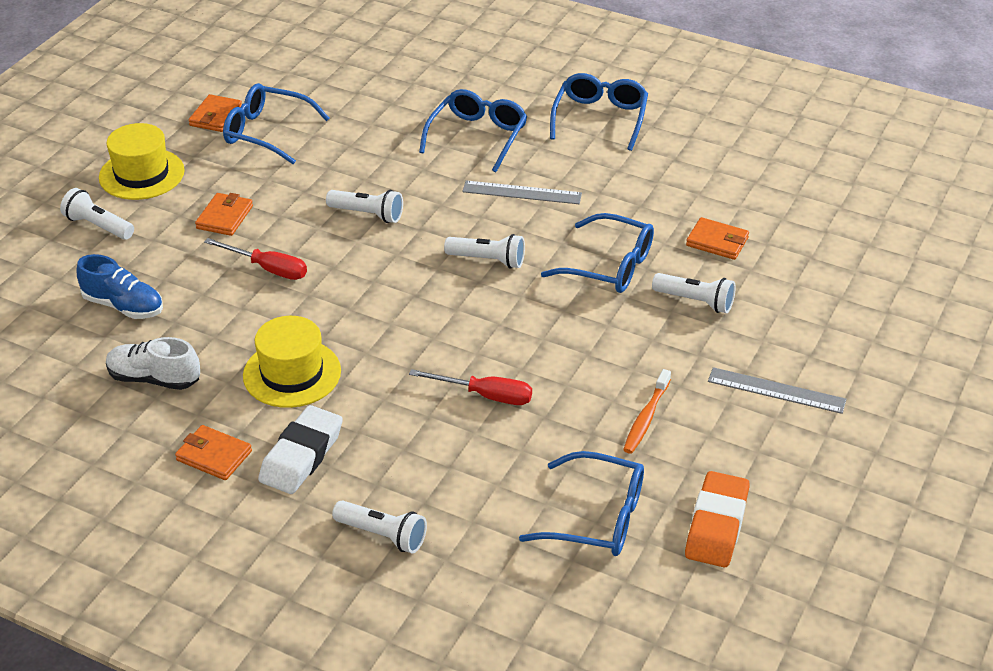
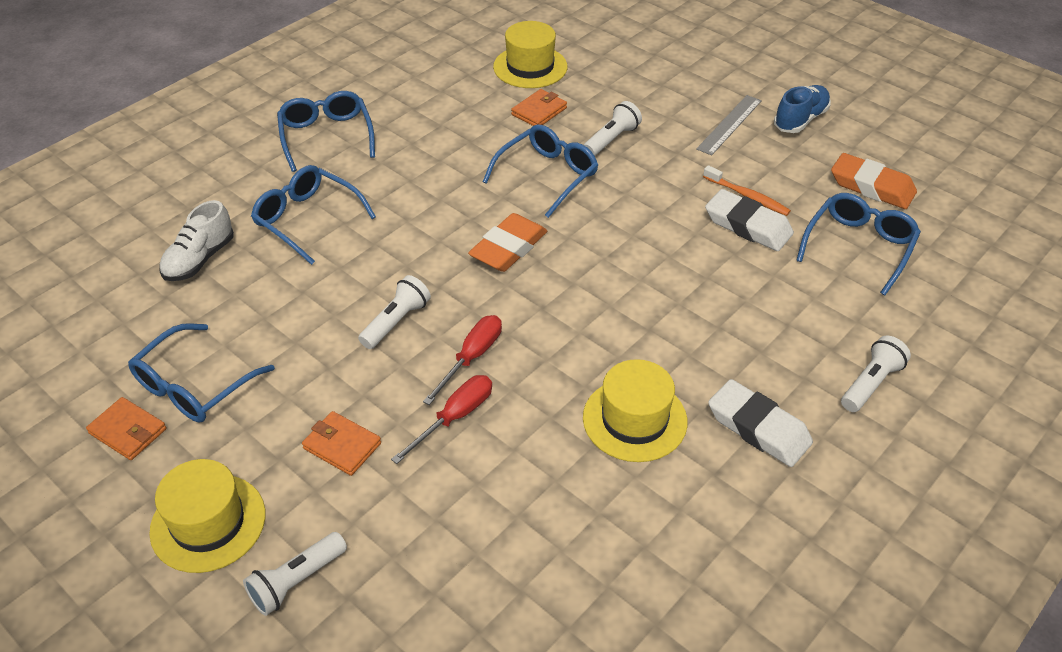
camera: 75 degrees left, 5 degrees up
blue shoe [77,254,163,319] -> blue shoe moved to [774,85,831,133]
white shoe [106,337,200,390] -> white shoe moved to [159,200,234,281]
orange wallet [175,425,252,480] -> none
red screwdriver [409,369,532,405] -> red screwdriver moved to [423,315,502,405]
white flashlight [444,234,525,269] -> orange eraser [468,213,547,272]
grey ruler [462,180,582,204] -> none
blue glasses [550,73,648,151] -> blue glasses turned 45 degrees clockwise [277,91,375,172]
none -> yellow hat [493,21,567,88]
none -> white eraser [705,189,794,251]

